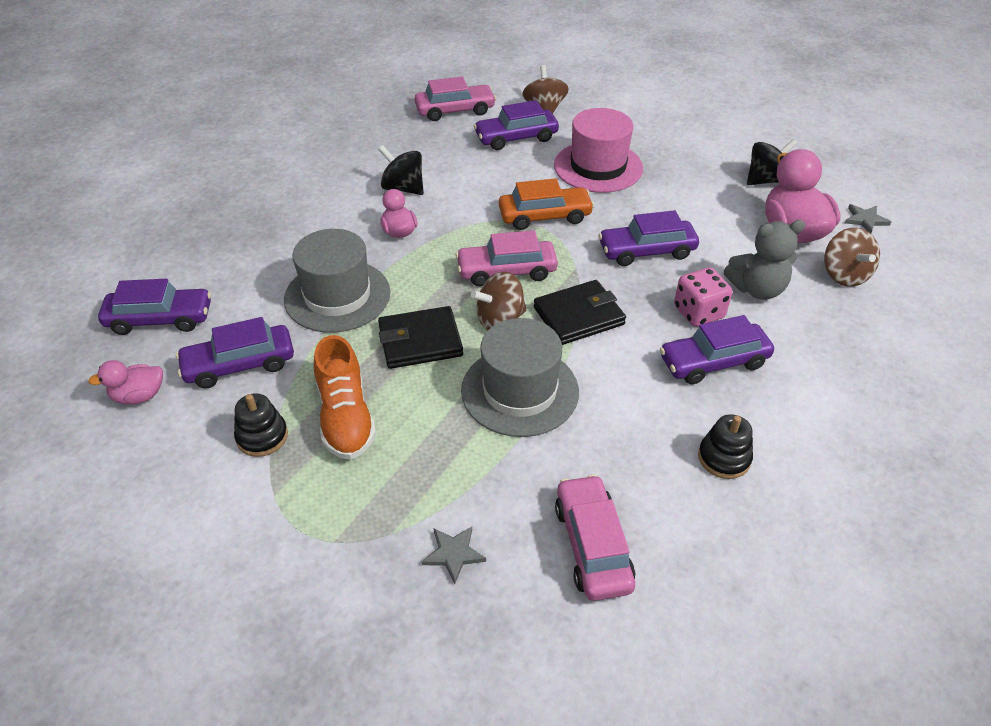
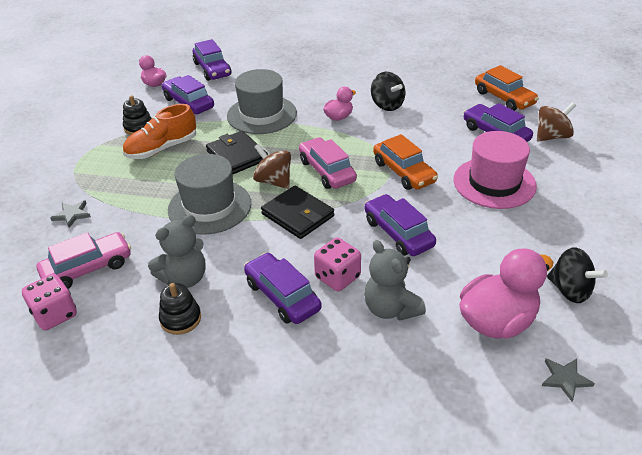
camera: 70 degrees right, 5 degrees down
black spinning top [378,145,424,195] -> black spinning top turned 135 degrees clockwise [371,72,406,111]
pink car [415,76,496,121] -> orange car [475,65,539,111]
brown spinning top [824,227,880,287] -> none
none -> pink dice [22,274,77,331]
none -> grey teddy bear [148,215,206,288]

